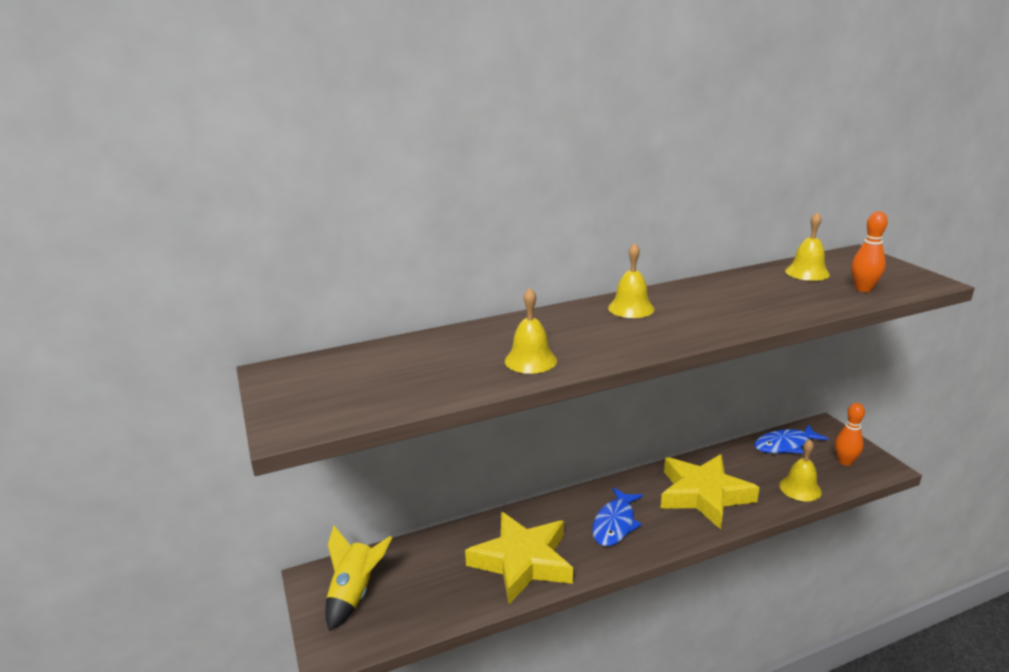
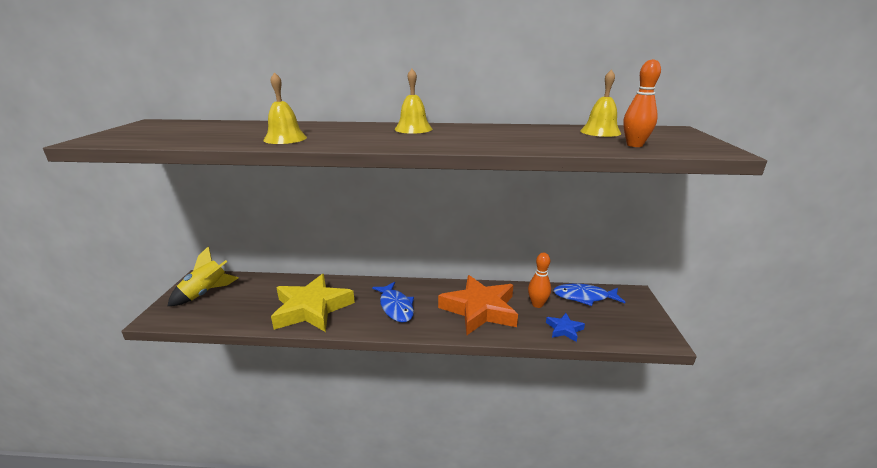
camera: 25 degrees right, 0 degrees up
blue fish [592,487,643,546] -> blue fish turned 75 degrees counterclockwise [372,282,414,322]
yellow star [660,454,760,530] -> orange star [438,275,518,335]
yellow bell [779,439,822,501] -> blue star [546,313,585,342]
orange bowling pin [835,403,865,466] -> orange bowling pin moved to [528,253,551,308]

